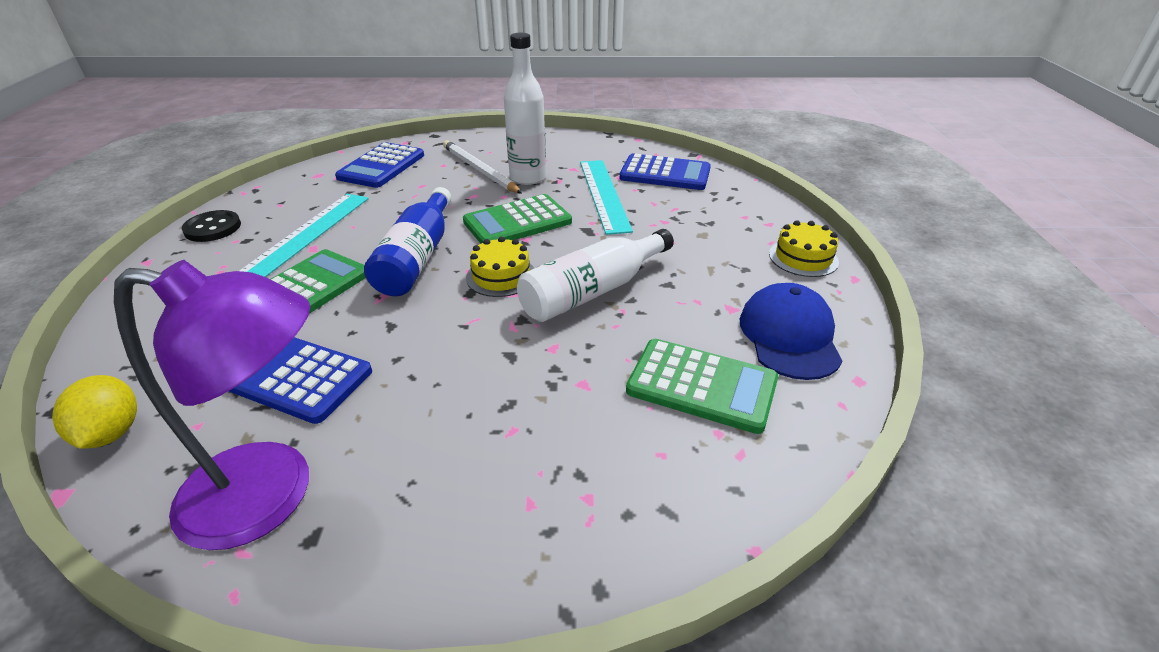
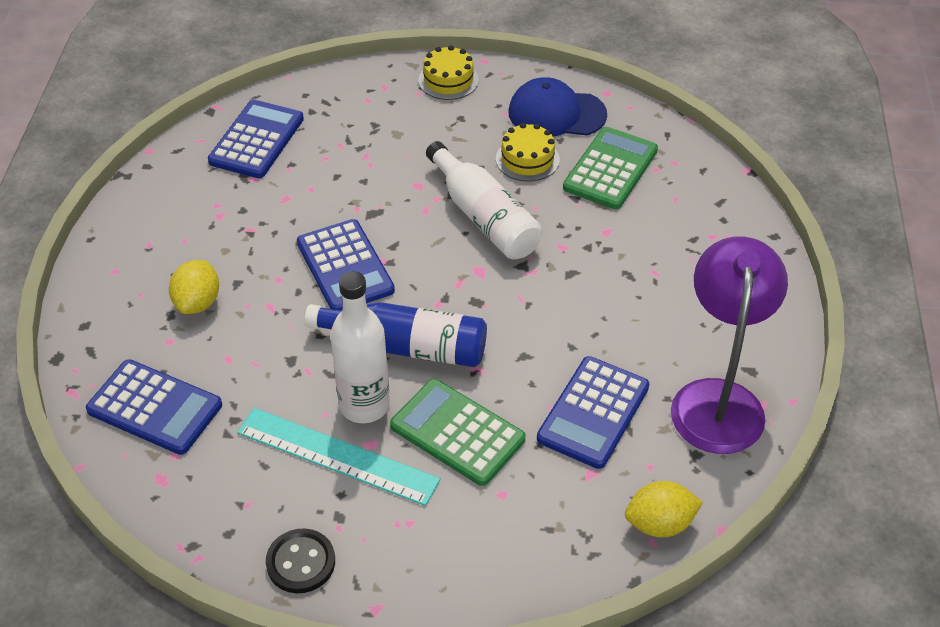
camera: 85 degrees left, 10 degrees up
white pencil [443,140,522,194] -> yellow lemon [169,260,219,314]
green calculator [463,194,572,243] -> blue calculator [297,219,395,310]
yellow cake [466,237,534,297] -> yellow cake moved to [496,123,560,182]
white bottle [504,33,546,185] -> white bottle moved to [330,271,390,423]
turquoise ruler [580,160,633,235] -> none

